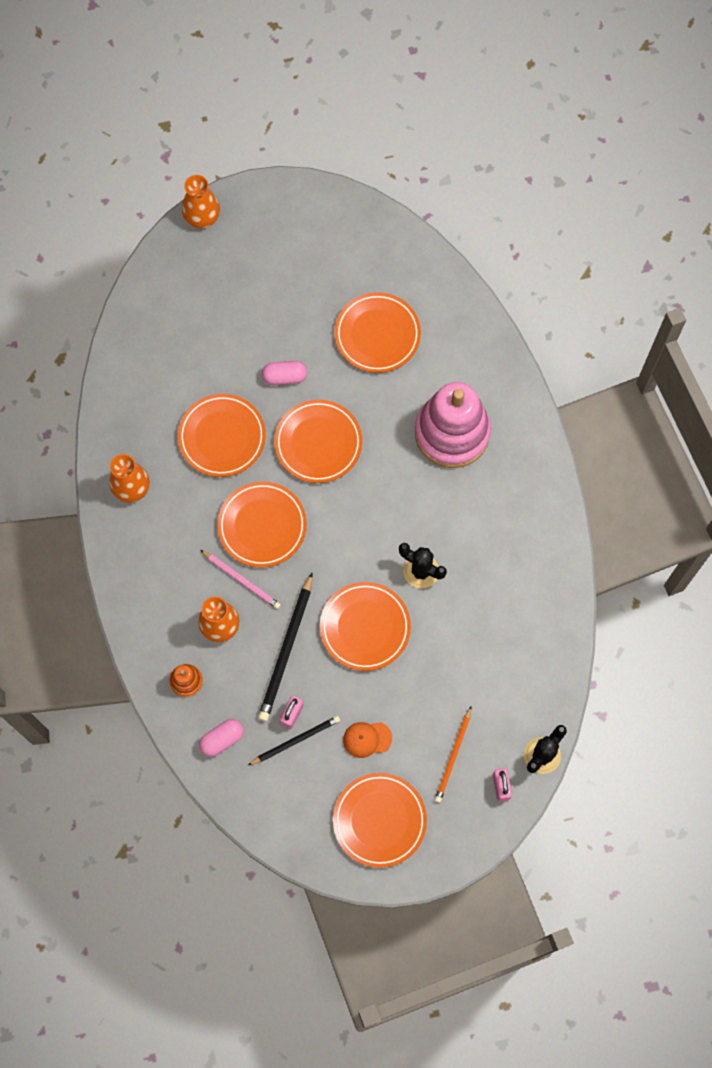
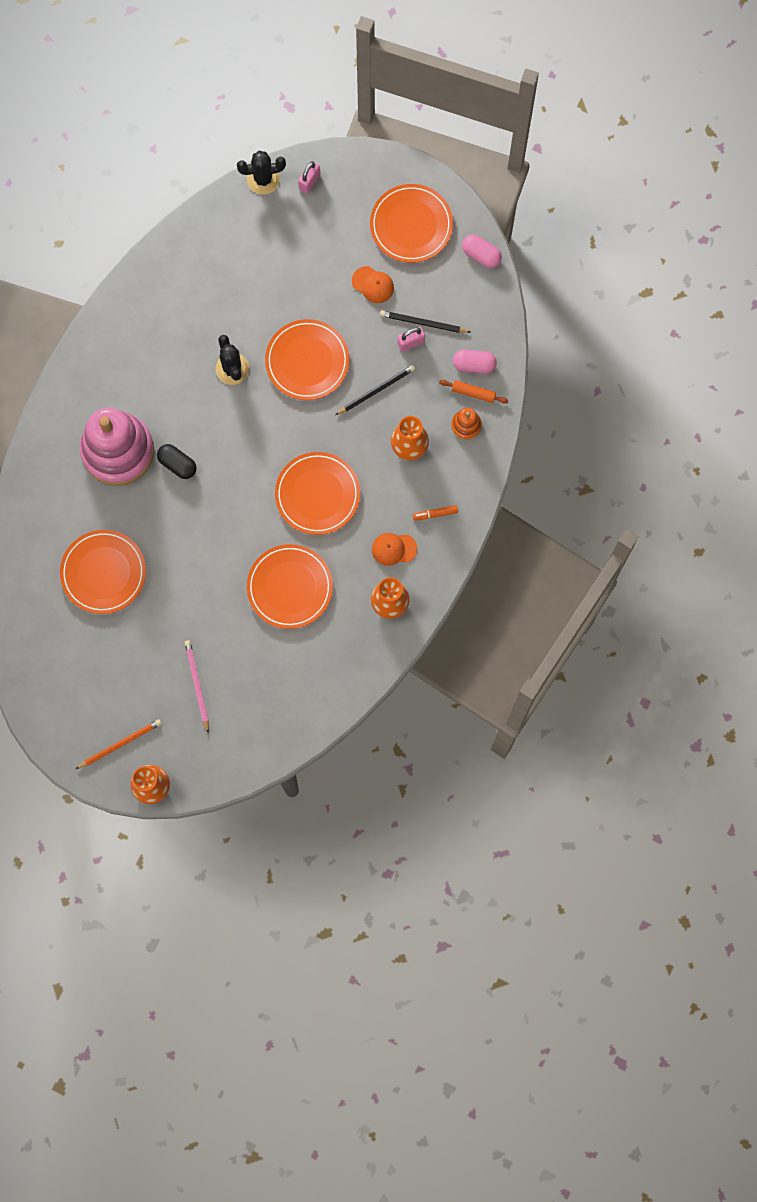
camera: 140 degrees left, 5 degrees up
pink pencil [200,550,281,609] -> pink pencil moved to [185,640,209,733]
black pencil [258,572,313,721] -> black pencil [335,365,415,415], size x0.64
pink capsule [262,361,307,385] -> pink capsule moved to [462,234,502,268]
orange plate [274,400,362,483] -> none
orange pencil [435,707,471,803] -> orange pencil moved to [76,719,162,769]
none -> black capsule [157,444,197,479]
none -> orange cap [372,533,417,566]
none -> orange marker [413,505,458,521]
none -> orange rolling pin [439,380,509,404]

